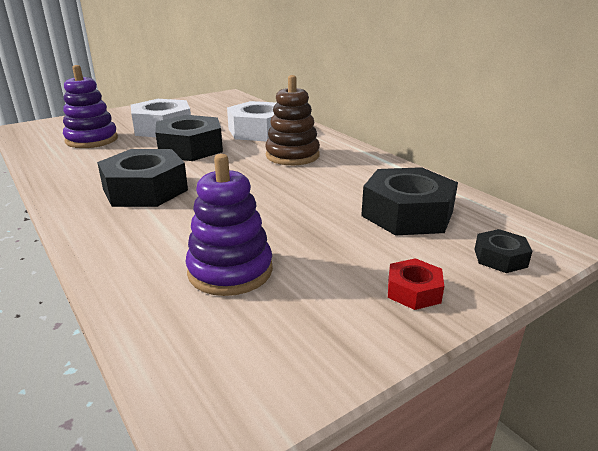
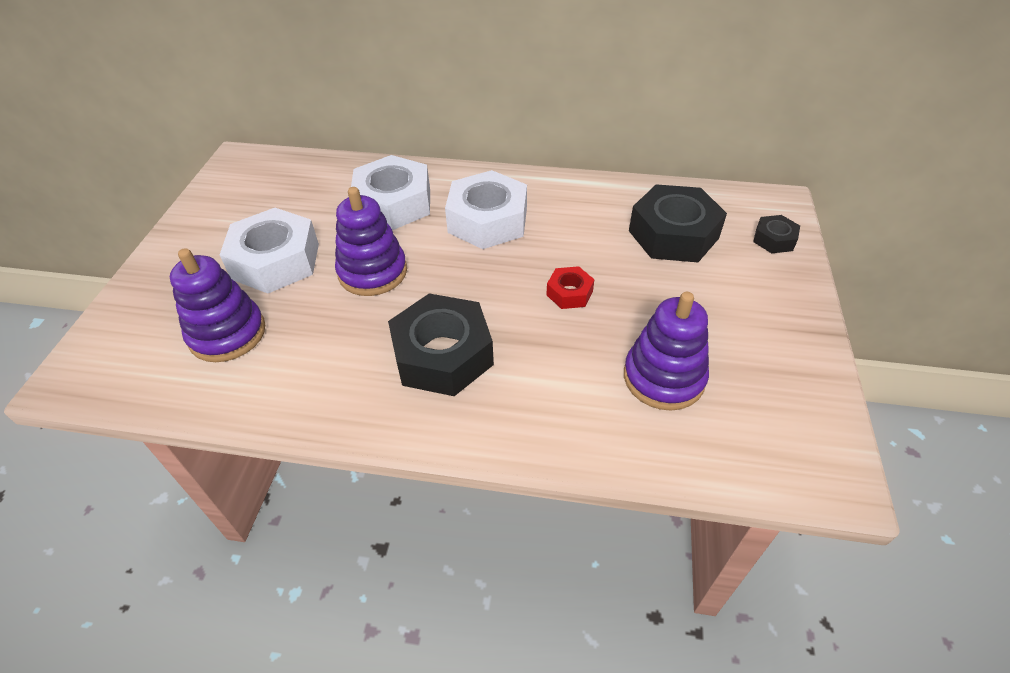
camera: 45 degrees left, 20 degrees up
black nut [155,115,223,161] -> purple stacking toy [335,187,407,296]
brown stacking toy [265,75,320,165] -> white nut [445,170,527,249]
red nut [388,258,444,310] -> red nut moved to [546,266,594,309]

